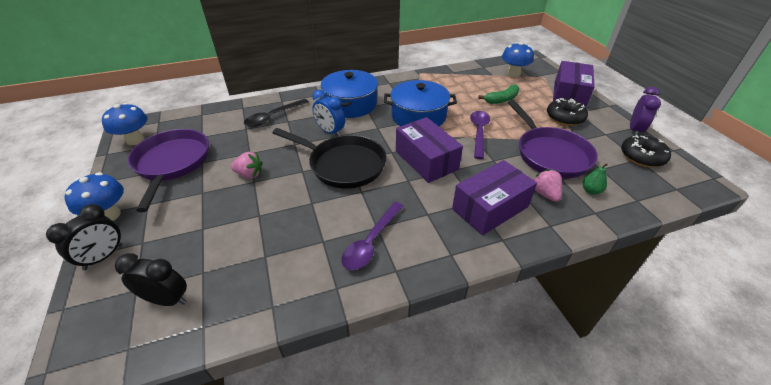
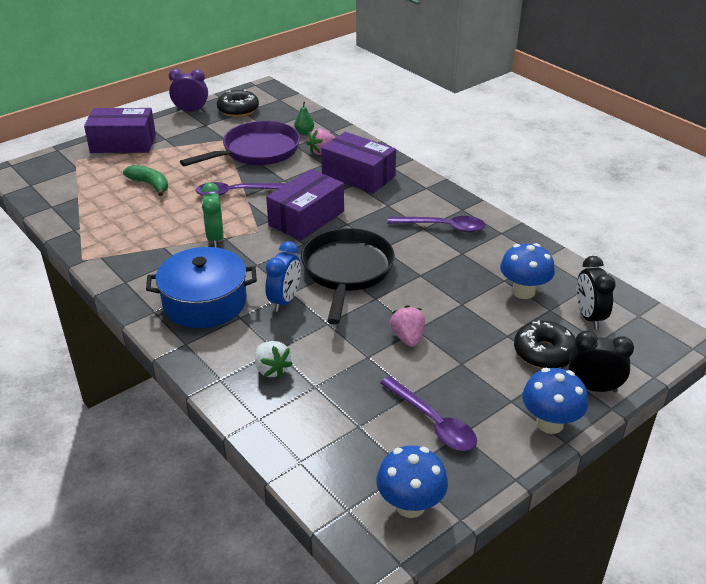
camera: 110 degrees left, 5 degrees down
purple pan [128,129,209,213] -> purple spoon [380,376,477,451]
black spoon [244,99,309,127] -> white strawberry [255,341,293,378]
blue pot [384,80,457,126] -> green clock [201,183,223,248]
blue mushroom [502,42,534,77] -> blue mushroom moved to [500,243,555,299]
black donut [547,98,588,126] -> black donut moved to [514,321,576,369]

